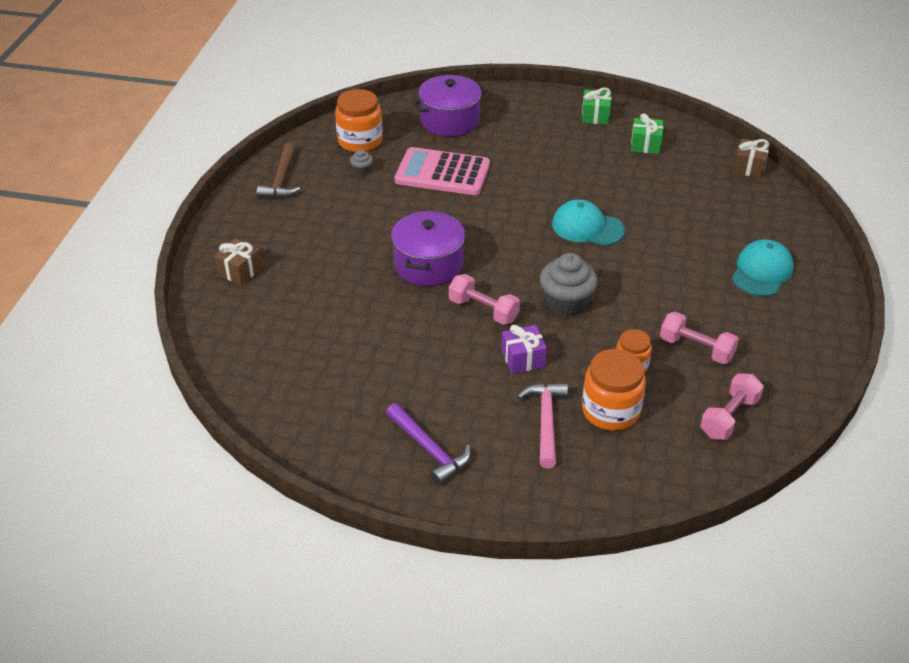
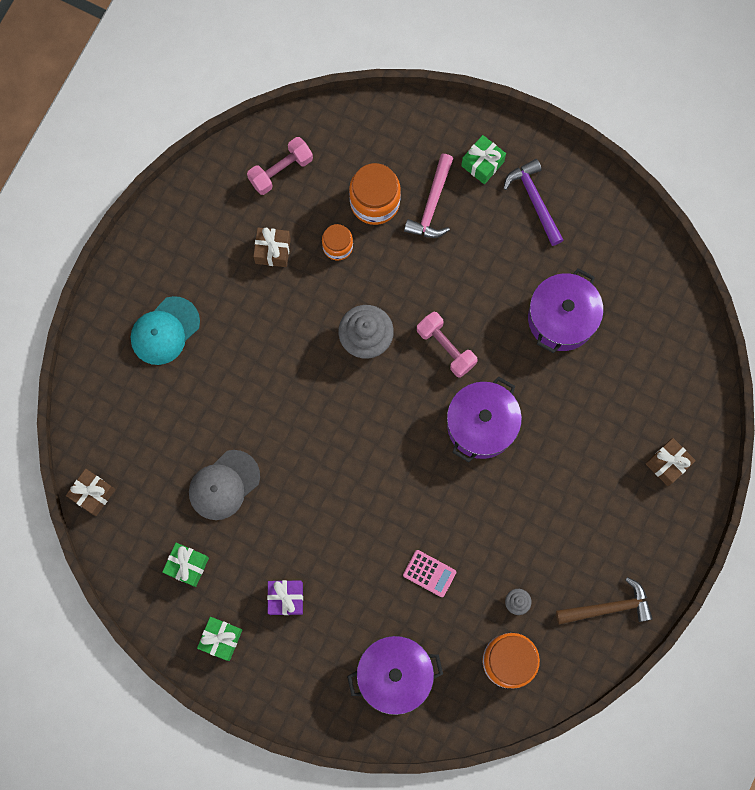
camera: 165 degrees left, 35 degrees up
brown hammer [257,143,300,199] -> brown hammer turned 60 degrees clockwise [556,577,653,625]
pink calculator [395,147,490,195] -> pink calculator [403,550,457,597], size x0.48
purple gift [502,325,547,374] -> purple gift moved to [267,580,303,615]
turquoise cap [552,200,625,246] -> none
pink dumbbell [660,312,739,364] -> brown gift [253,227,291,267]
none -> grey cap [189,450,260,520]
none -> green gift [461,135,506,184]
none -> purple pot [528,269,603,353]

